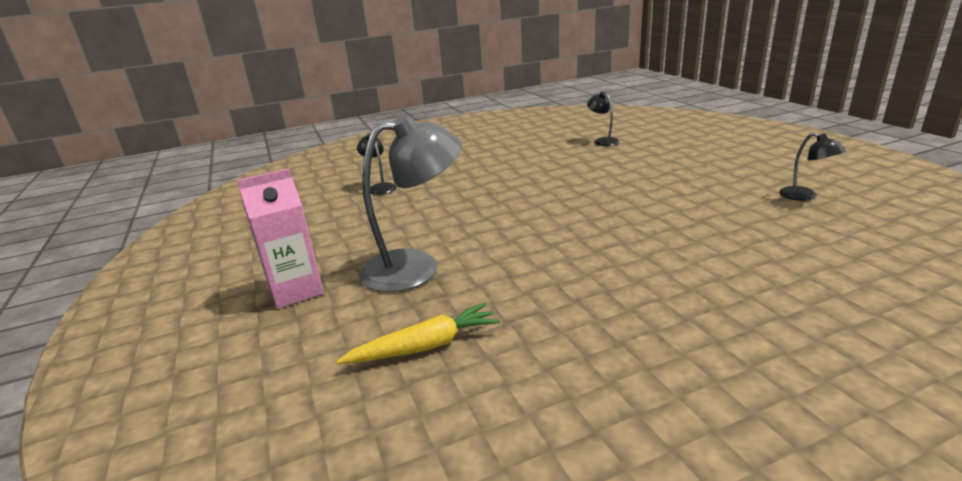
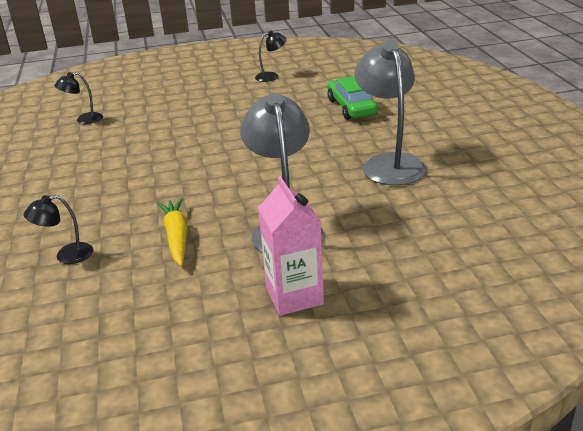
camera: 80 degrees left, 5 degrees up
yellow carrot [336,303,500,364] -> yellow carrot moved to [157,198,188,266]
none -> green car [328,76,377,120]
none -> grey lamp [354,41,426,185]

